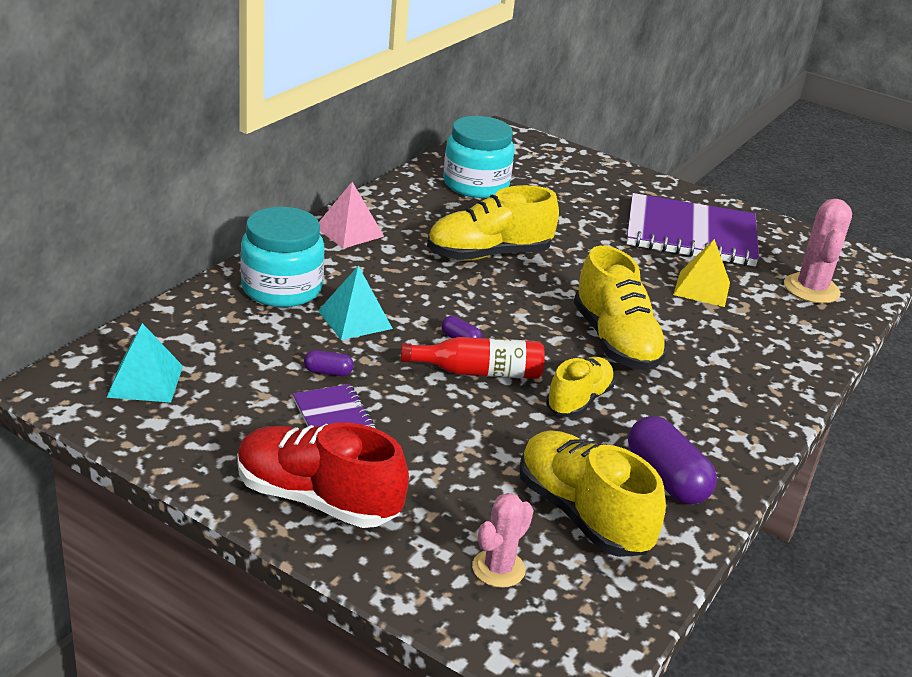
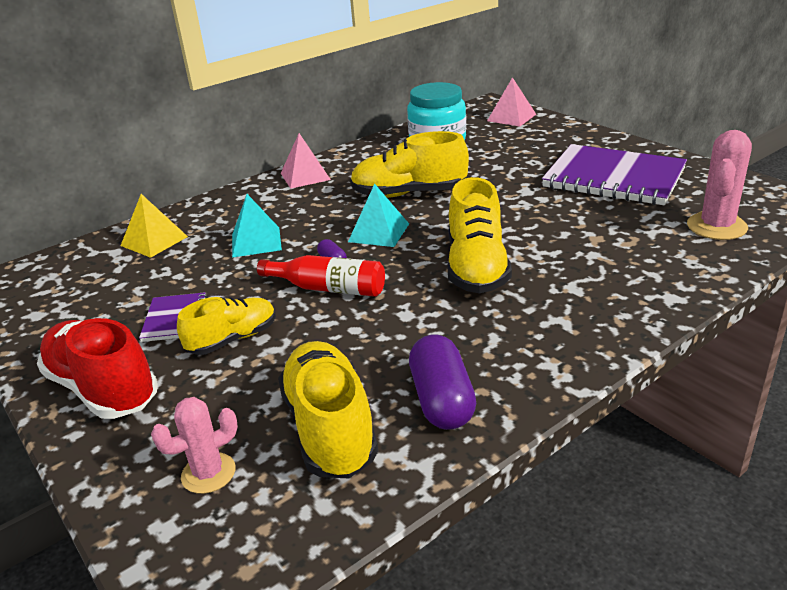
camera: 25 degrees right, 0 degrees up
turquoise pyramid [106,323,183,403] -> turquoise pyramid moved to [348,184,409,247]
turquoise jar [241,207,325,307] -> none
purple capsule [304,350,354,376] -> none
yellow shoe [546,357,615,417] -> yellow shoe moved to [177,297,276,355]
yellow pyramid [673,239,730,307] -> yellow pyramid moved to [121,194,188,258]
none -> pink pyramid [487,77,536,126]

